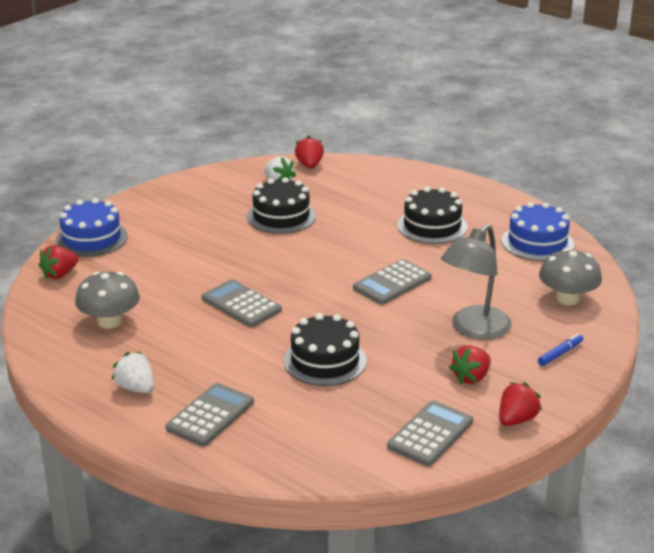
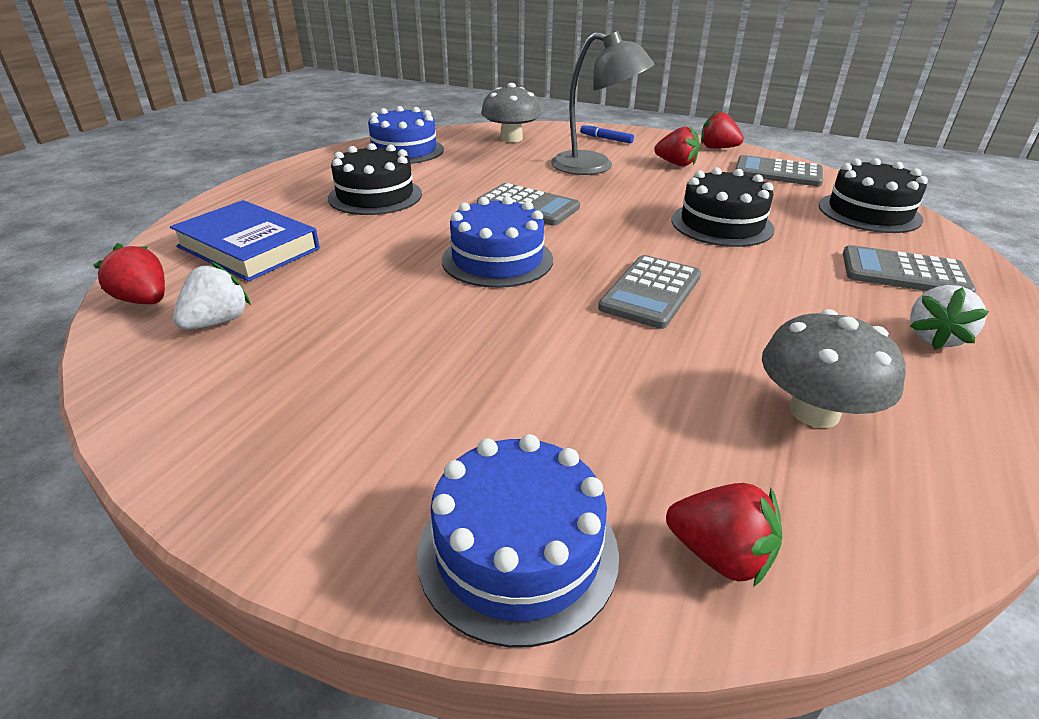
camera: 105 degrees left, 5 degrees up
black cake [247,177,316,234] -> black cake moved to [819,158,928,233]
red strawberry [295,136,324,168] -> red strawberry turned 60 degrees clockwise [93,243,165,304]
none -> blue book [170,200,320,281]
none -> blue cake [442,196,553,288]

